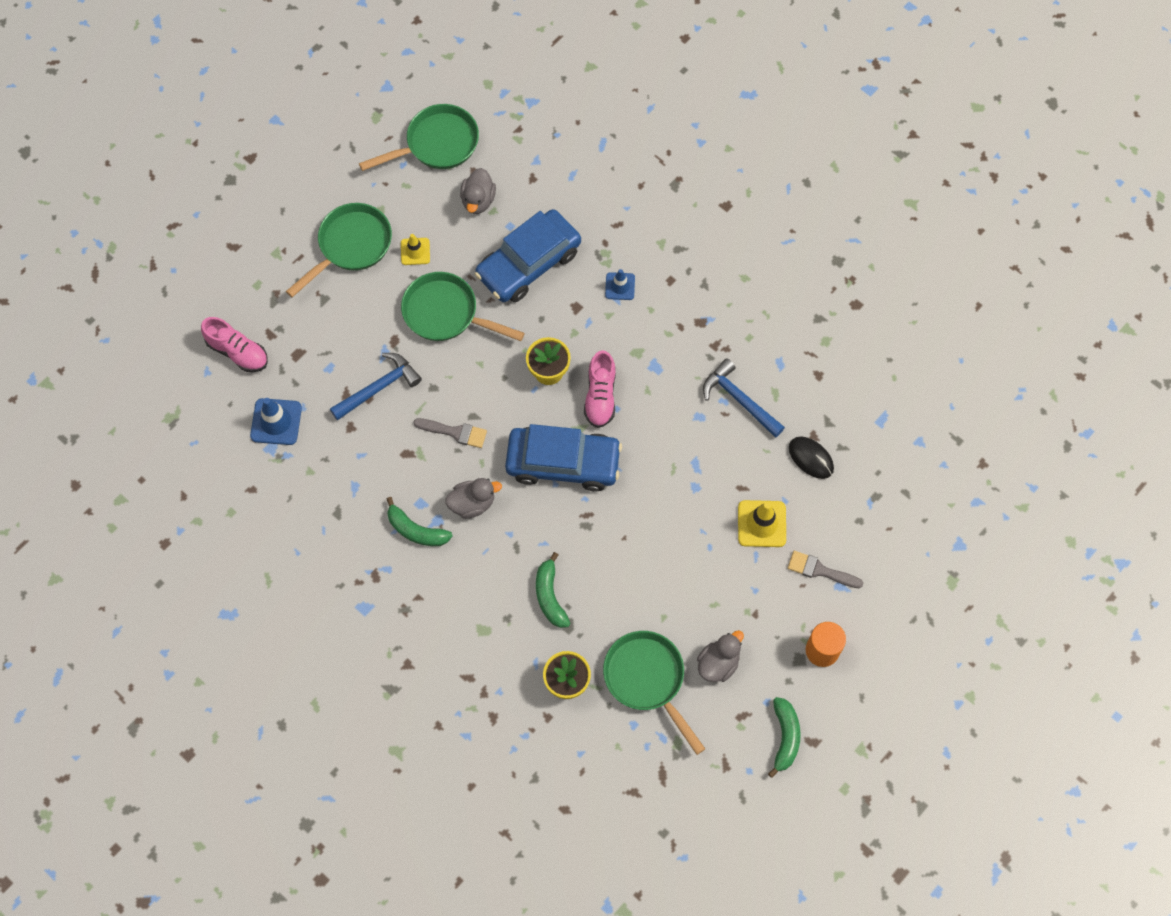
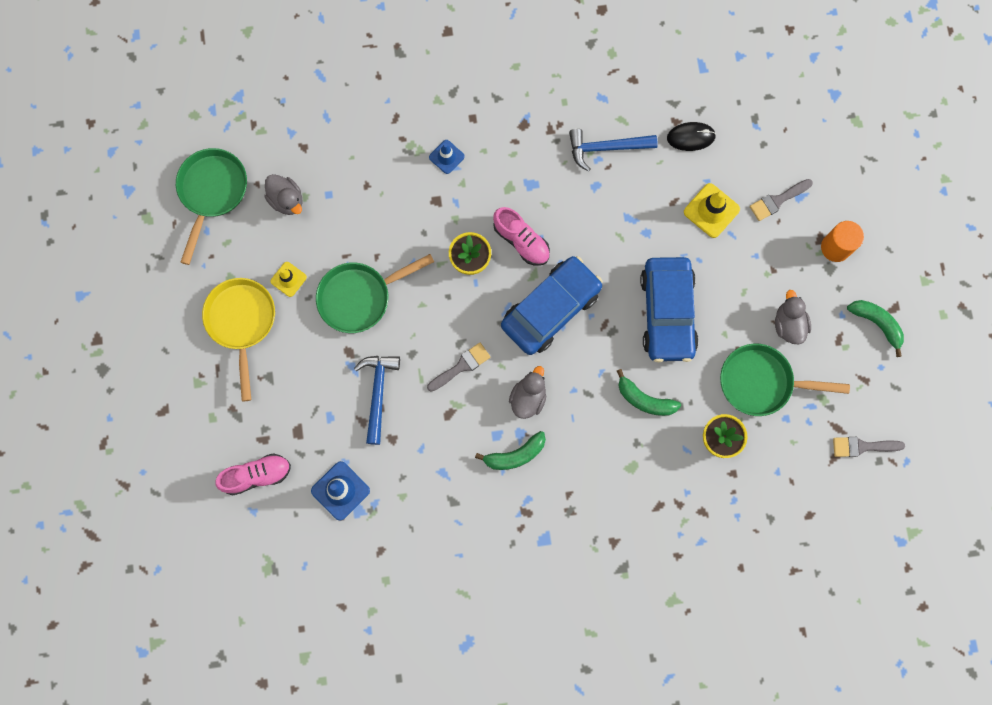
camera: 50 degrees left, 10 degrees up
green pan [286,203,392,297] -> yellow pan [202,278,275,401]
blue car [475,209,581,302] -> blue car moved to [640,257,699,362]
none -> grey brush [833,437,905,457]

